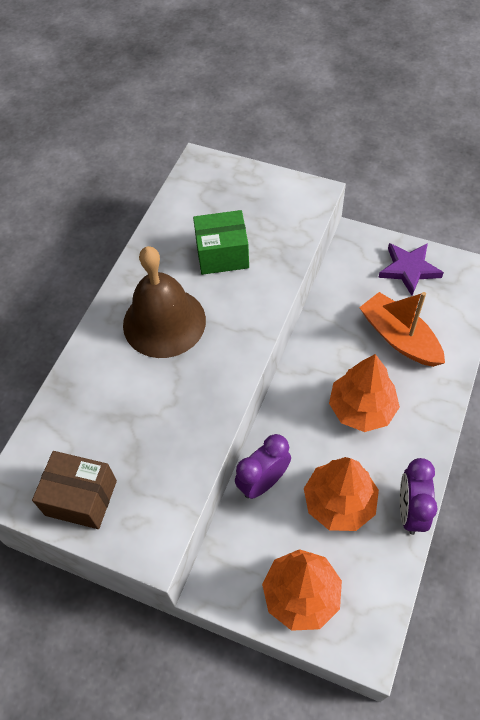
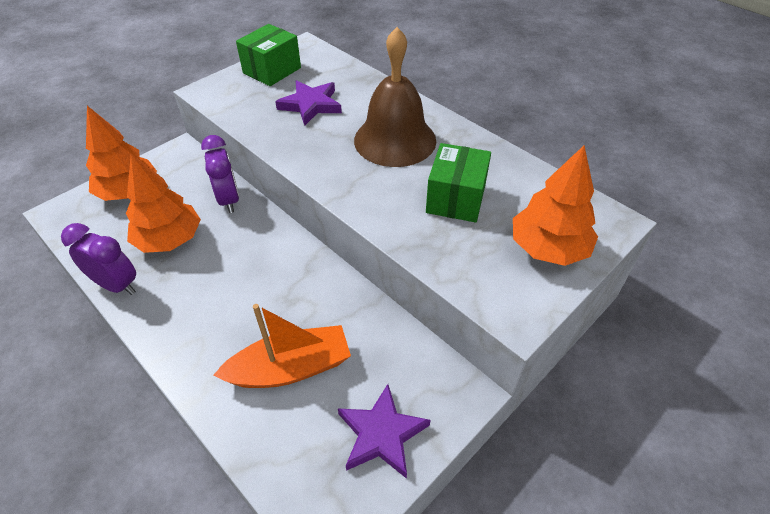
camera: 110 degrees right, 10 degrees down
brown box [32,451,117,529] -> green box [236,24,301,86]
orange tree [329,354,400,432] -> orange tree moved to [513,146,598,266]
none -> purple star [275,80,342,125]

